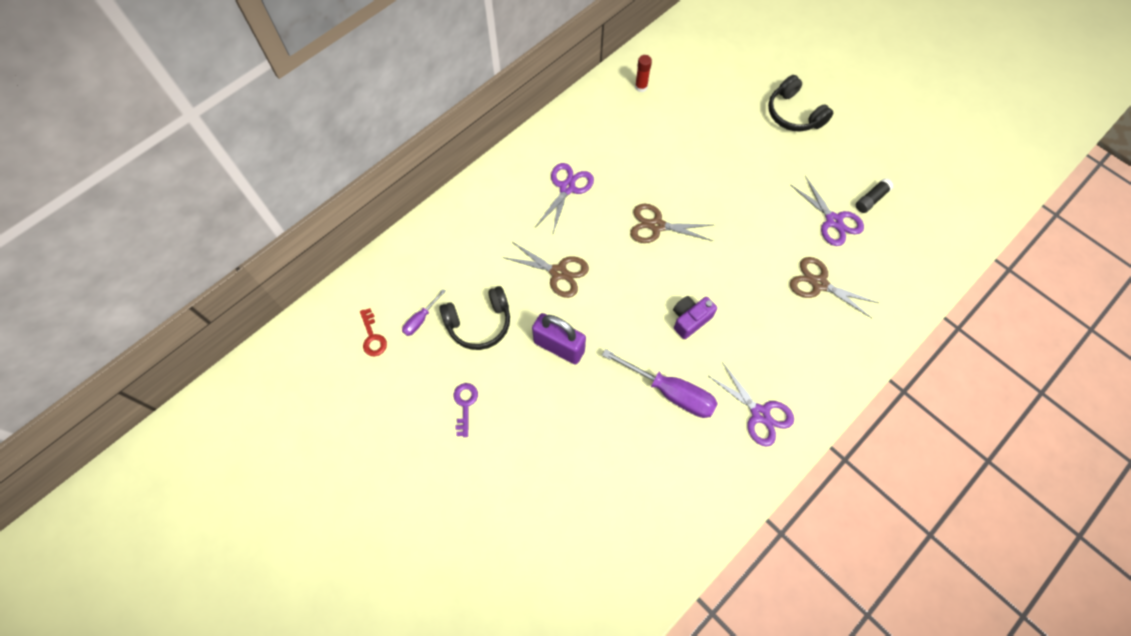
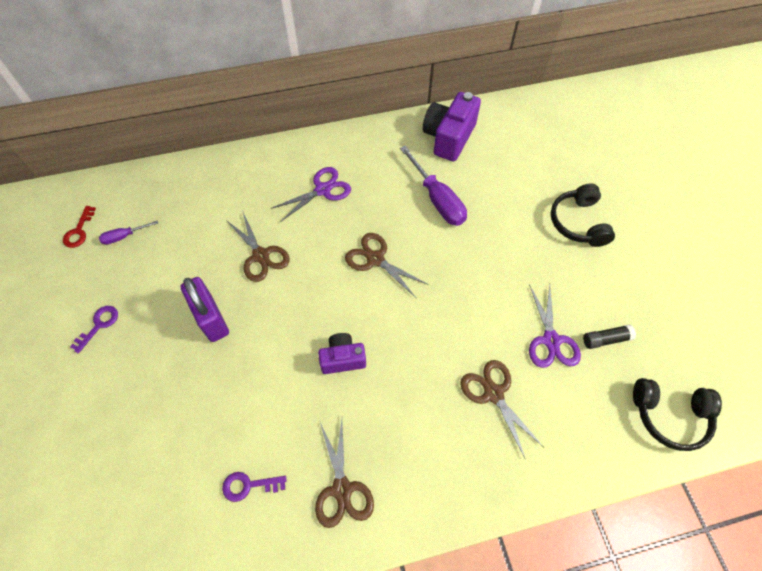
camera: 30 degrees right, 5 degrees down
black headphones [439,286,510,350] -> black headphones moved to [633,378,722,451]
purple screwdriver [602,349,718,418] -> purple screwdriver moved to [400,146,467,226]
red glue stick [635,55,652,92] -> purple camera [422,92,481,162]
purple scissors [707,362,794,447] -> brown scissors [315,419,374,528]
none -> purple key [222,472,286,502]

